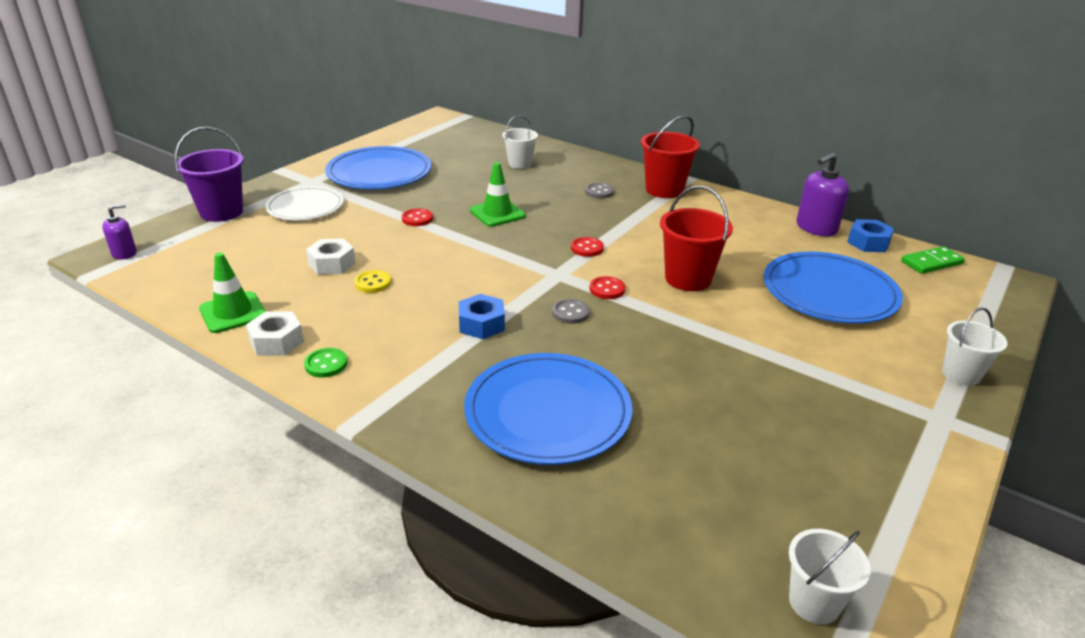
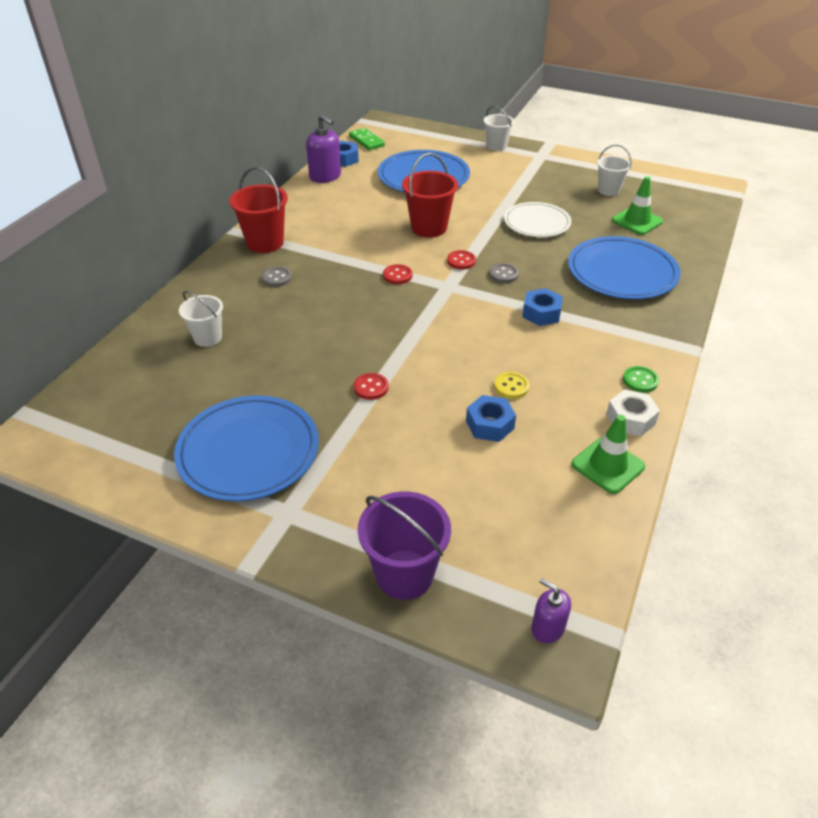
camera: 100 degrees left, 10 degrees up
white plate [265,186,344,220] -> white plate moved to [504,202,571,237]
white nut [306,238,355,275] -> blue nut [466,395,516,442]
green traffic cone [470,162,526,227] -> green traffic cone moved to [612,176,663,235]
white bucket [789,529,871,625] -> white bucket moved to [597,145,632,196]

